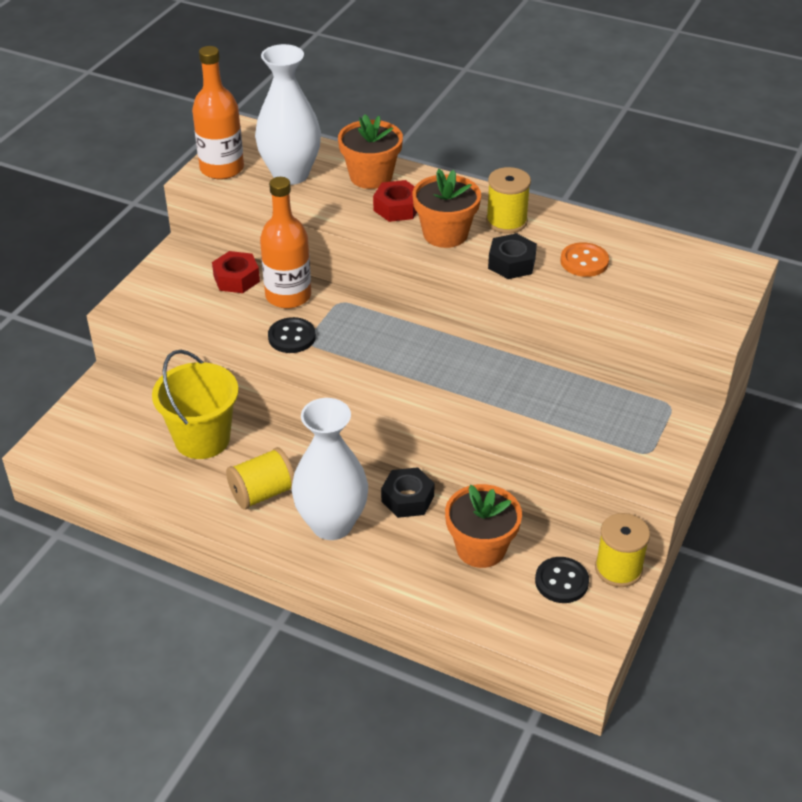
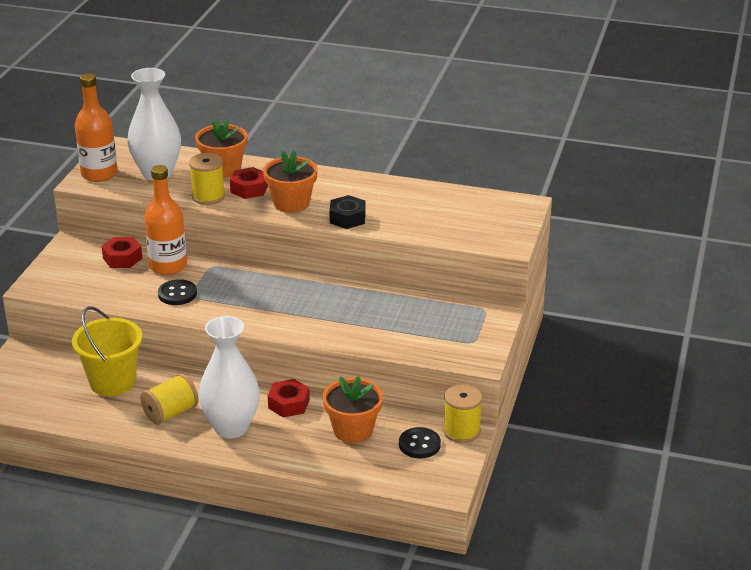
camera: 10 degrees left, 10 degrees down
black nut [381,467,435,518] -> red nut [268,379,310,418]
yellow spool [486,167,531,234] -> yellow spool moved to [189,153,225,205]
orange button [560,242,609,277] -> none

